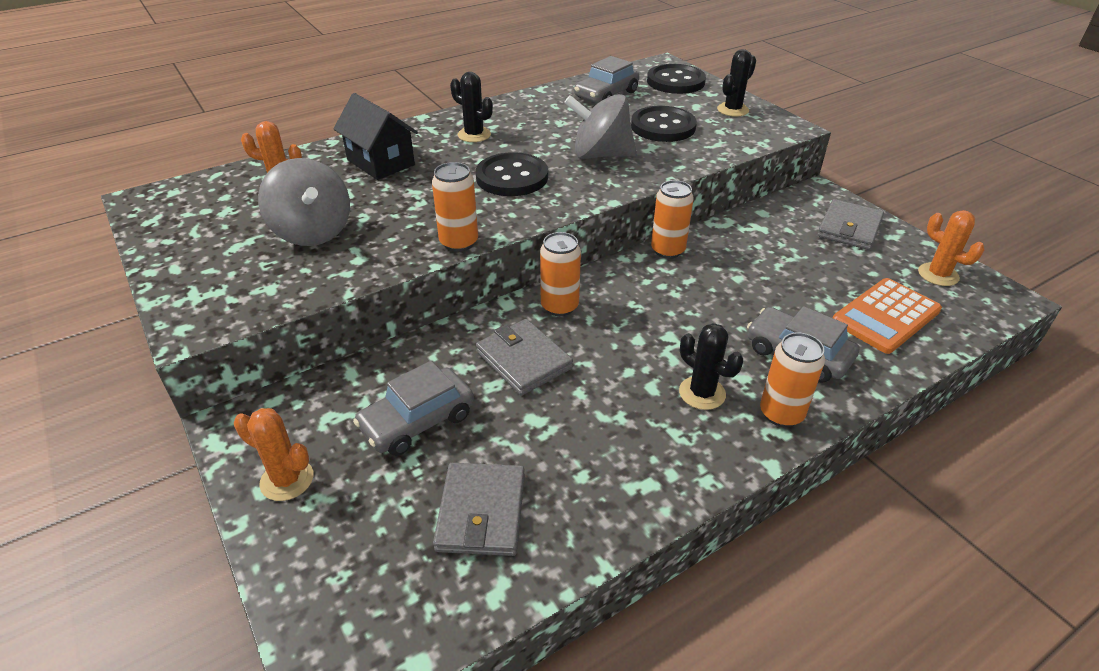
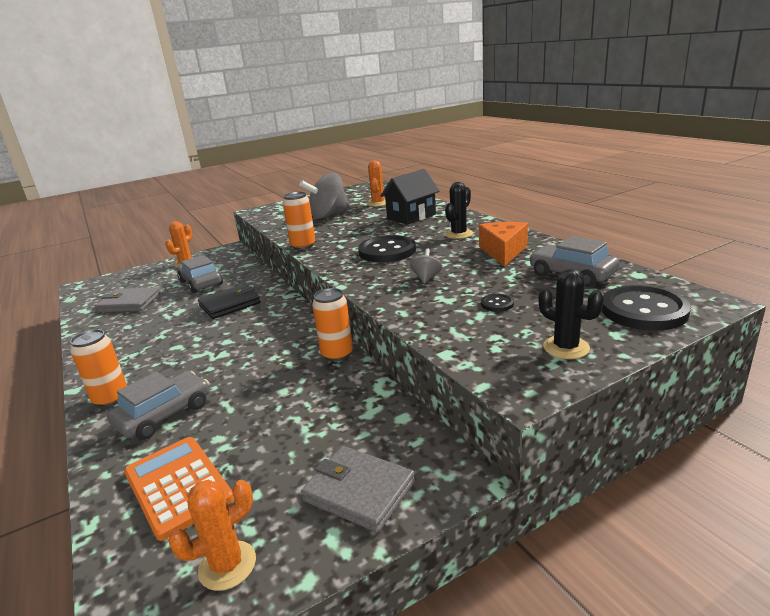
camera: 95 degrees right, 15 degrees down
grey wallet [476,319,573,396] -> black wallet [198,284,261,319]
orange can [540,232,581,316] -> none
grey spinning top [564,94,637,159] -> grey spinning top [410,248,442,284], size x0.47
black button [631,106,697,142] -> black button [481,294,514,312], size x0.44
black cactus [679,323,743,410] -> none
none -> orange cheese [479,222,528,267]

